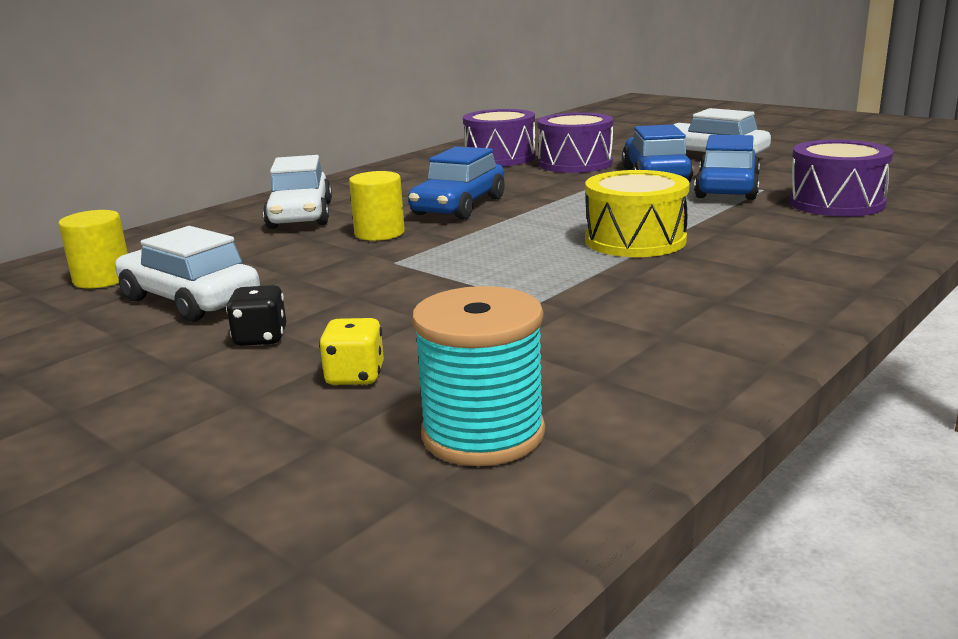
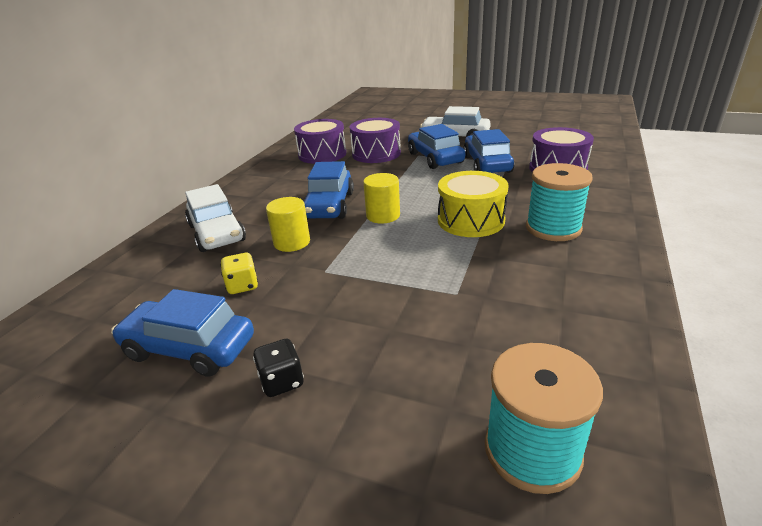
camera: 20 degrees left, 10 degrees up
yellow cylinder [58,210,128,289] -> yellow cylinder moved to [363,173,400,224]
white car [115,226,260,322] -> blue car [111,289,254,377]
yellow dice [319,318,384,385] -> yellow dice moved to [220,253,258,294]
none -> turquoise spool [526,163,593,241]

